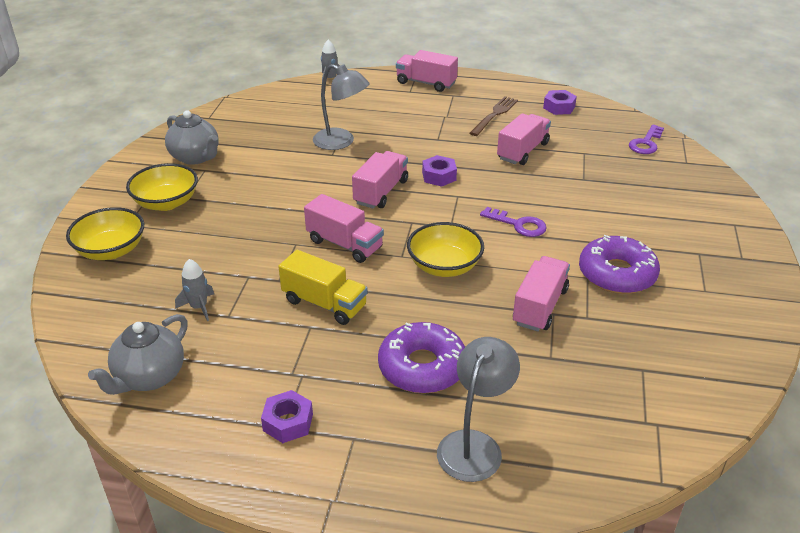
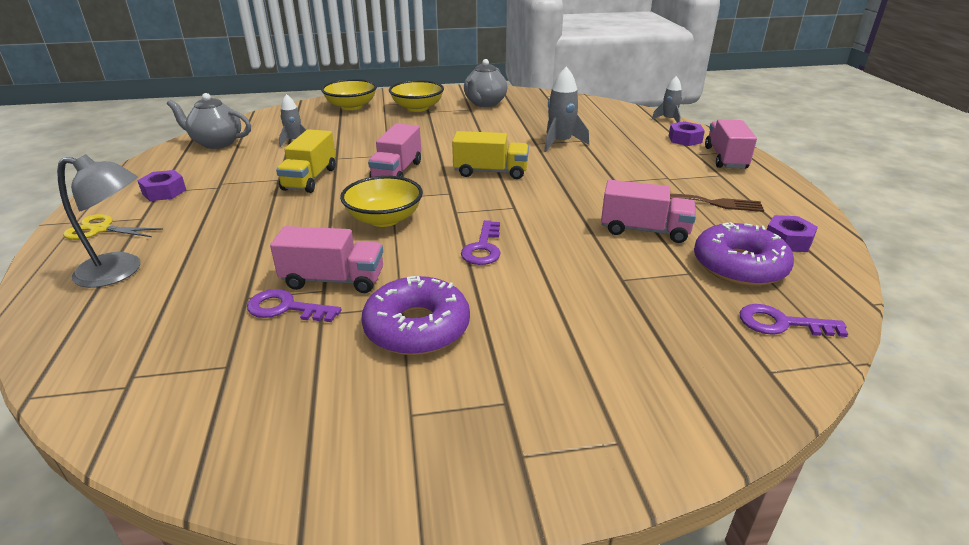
camera: 70 degrees right, 5 degrees down
grey lamp [313,64,369,150] -> grey rocket [544,67,589,152]
pink truck [352,151,408,208] -> yellow truck [452,131,529,179]
purple donut [378,322,465,394] -> purple donut moved to [694,222,794,286]
purple nut [422,155,457,187] -> purple nut moved to [669,121,705,146]
none -> yellow scissors [63,214,163,240]
none -> purple key [247,289,342,322]

